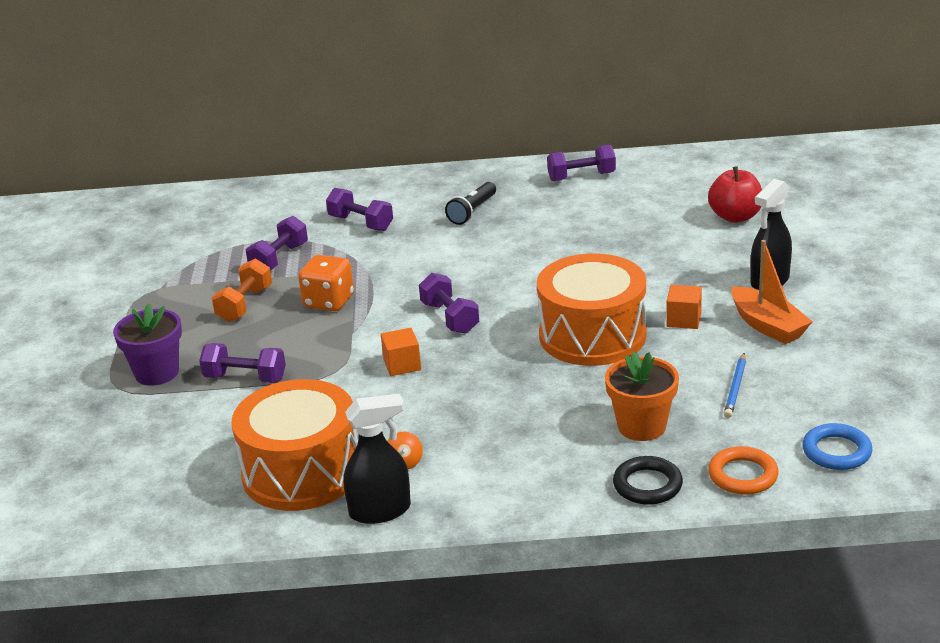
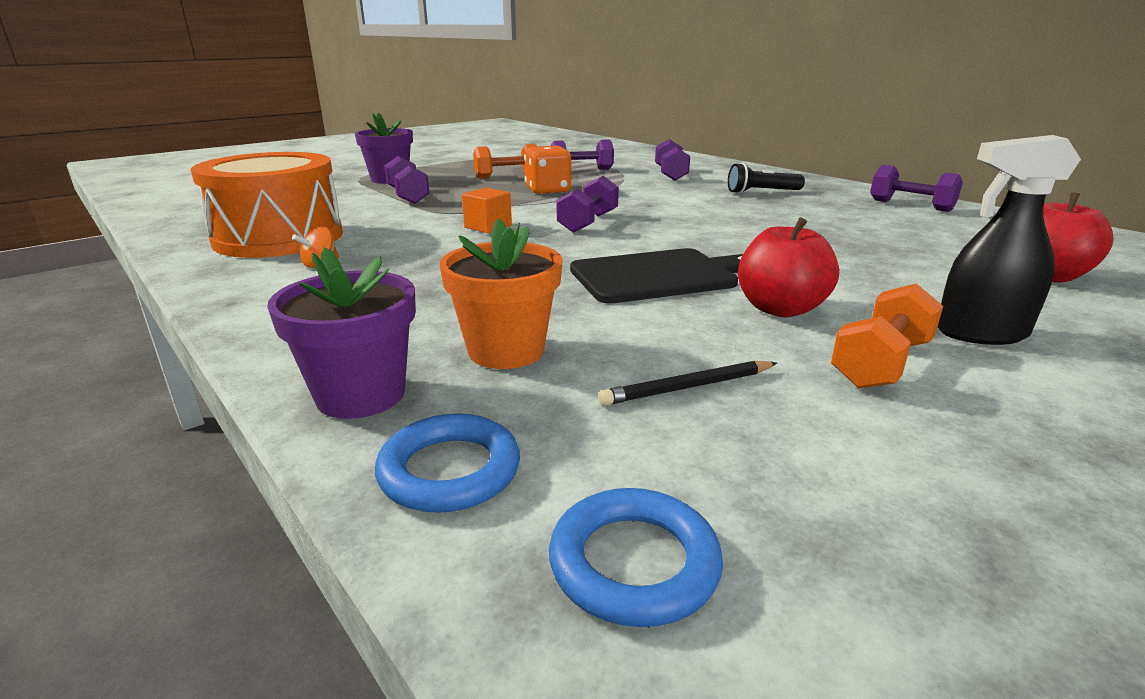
camera: 50 degrees right, 5 degrees down
black spray bottle [344,394,411,524] -> none
orange drum [537,253,646,366] -> black cutting board [570,248,743,304]
black ring [613,456,683,505] -> purple flower pot [267,247,416,419]
orange cube [666,285,702,329] -> red apple [738,217,839,317]
orange ring [708,446,779,495] -> blue ring [375,413,520,513]
blue pencil [724,353,746,418] -> black pencil [598,361,777,406]
orange boat [731,240,813,344] -> orange dumbbell [831,283,943,388]

